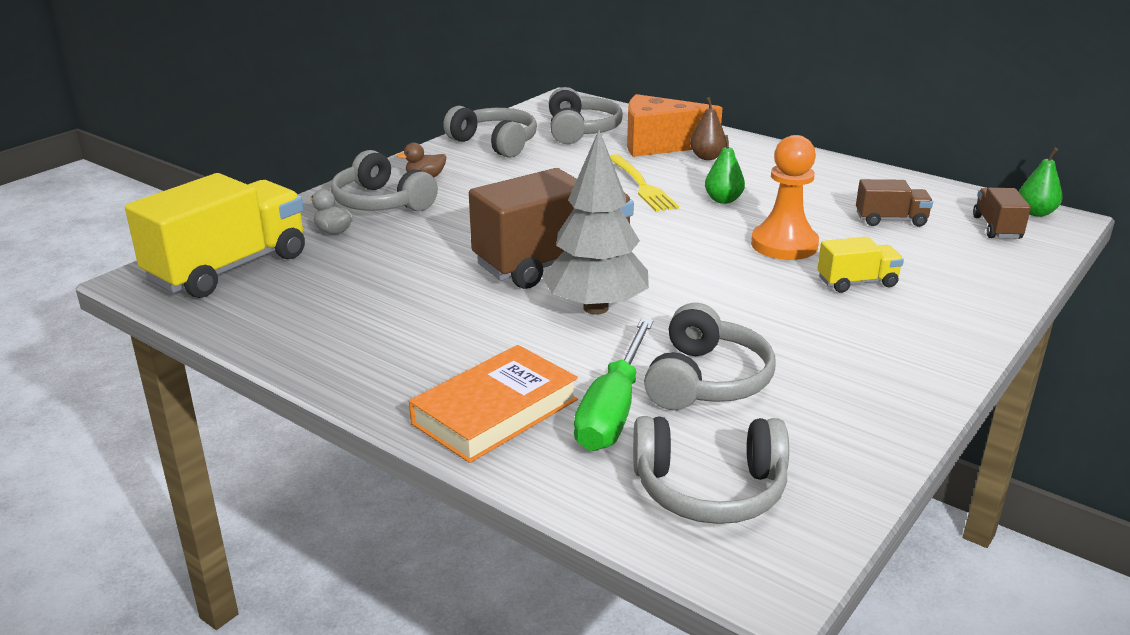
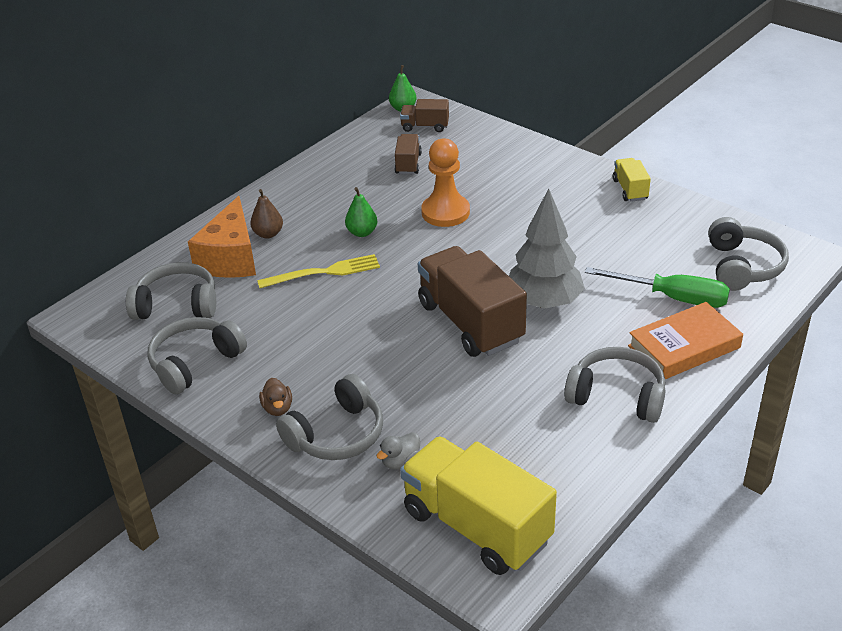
camera: 85 degrees left, 10 degrees up
orange book [409,345,578,463] -> orange book turned 75 degrees counterclockwise [628,302,743,379]
grey headphones [644,303,775,410] -> grey headphones moved to [564,347,666,423]
yellow truck [817,237,904,293] -> yellow truck moved to [613,158,651,202]

